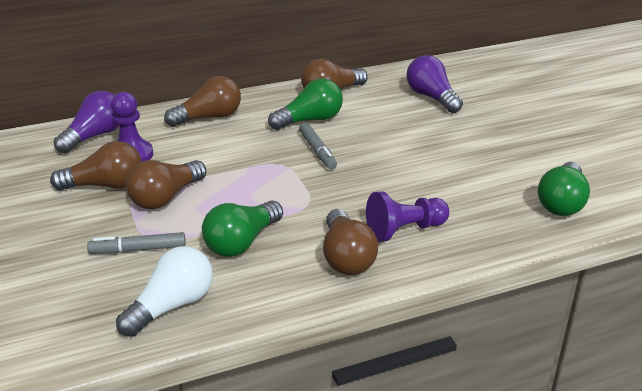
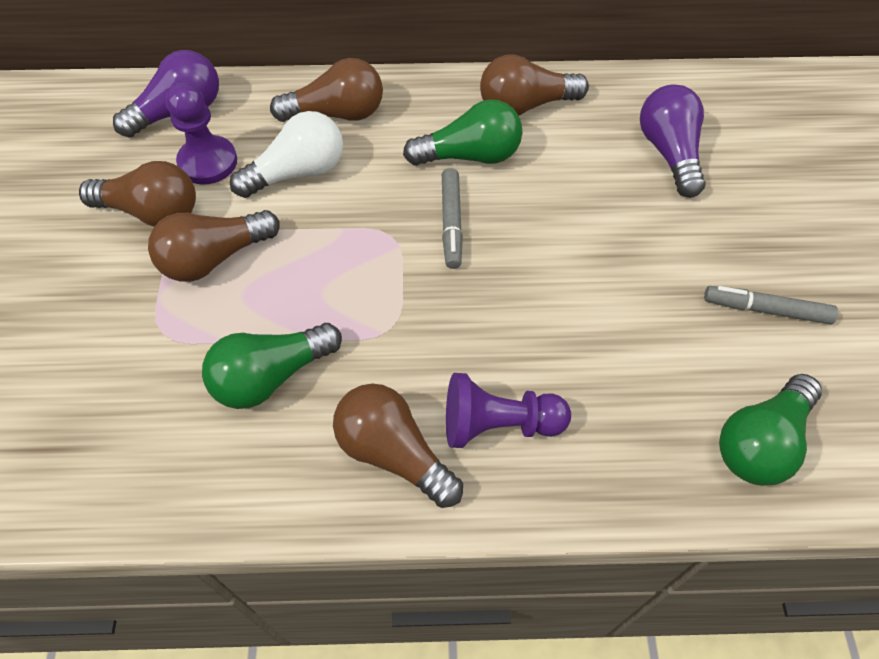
camera: 20 degrees right, 25 degrees up
grey marker [87,232,186,254] -> grey marker moved to [704,286,838,324]
white light bulb [116,246,213,337] -> white light bulb moved to [230,111,343,198]
brown light bulb [323,209,378,275] -> brown light bulb turned 120 degrees clockwise [333,384,463,508]

